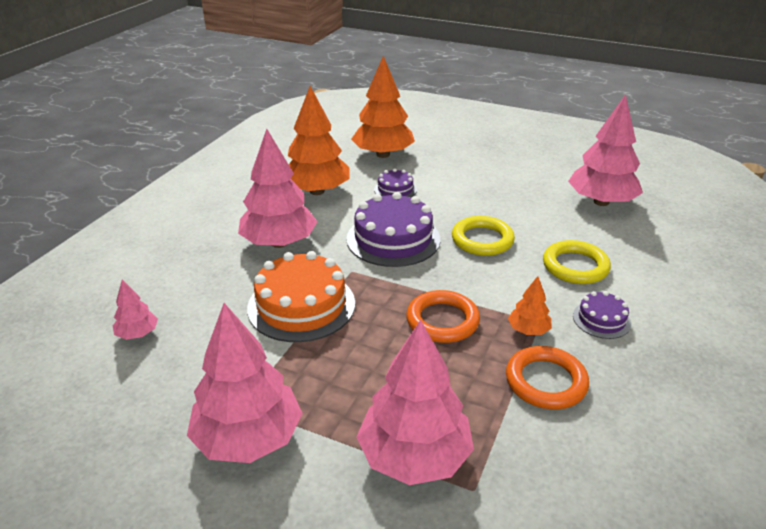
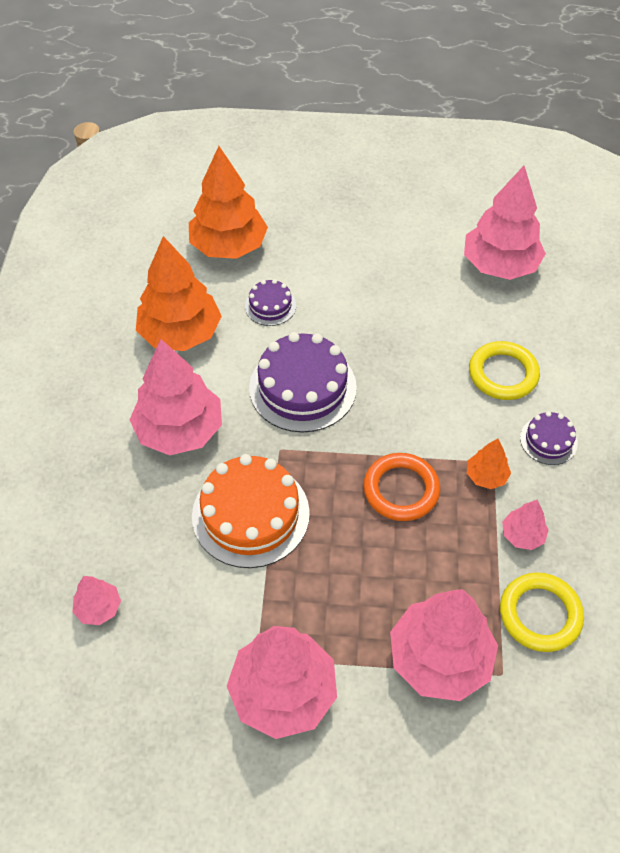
camera: 20 degrees left, 20 degrees up
yellow ring [452,216,515,256] -> yellow ring moved to [500,572,584,652]
orange ring [506,346,589,409] -> pink tree [502,500,549,550]

